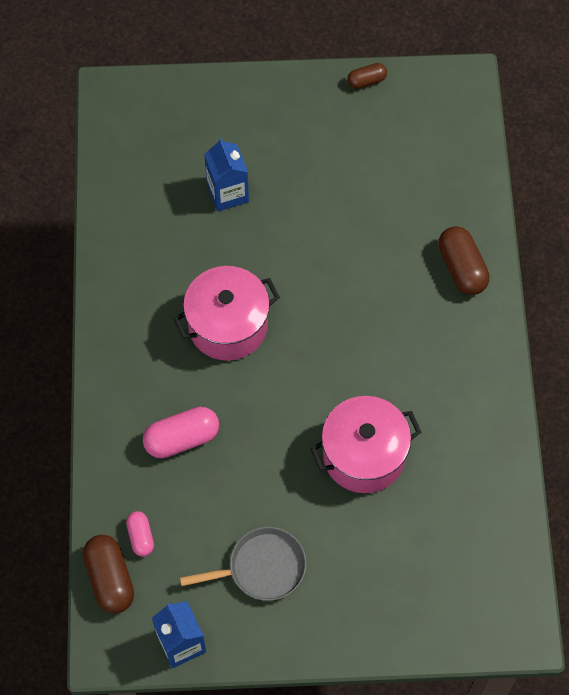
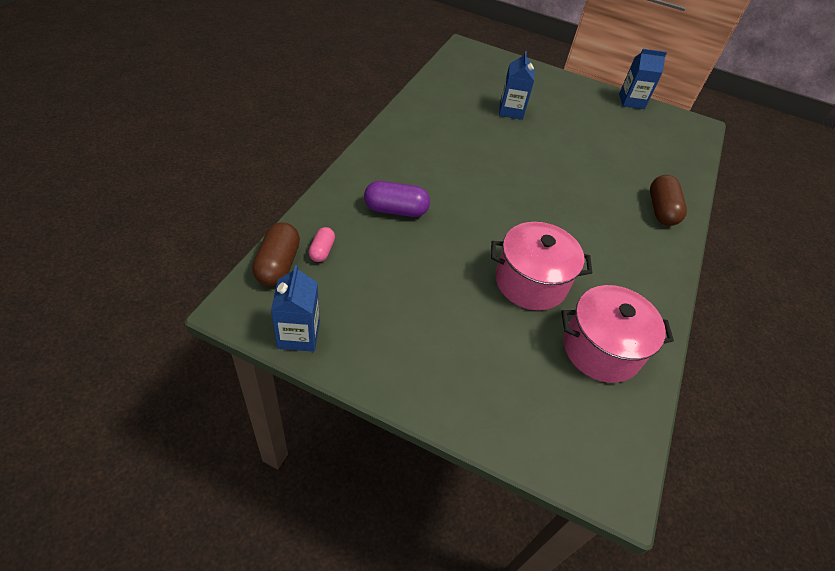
camera: 20 degrees right, 15 degrees down
pink capsule [143,407,219,458] -> purple capsule [364,181,430,217]
pink pot [173,266,280,361] -> pink pot moved to [561,285,674,383]
grey pan [180,527,306,601] -> none
brown capsule [347,63,387,89] -> blue carton [619,49,667,109]

